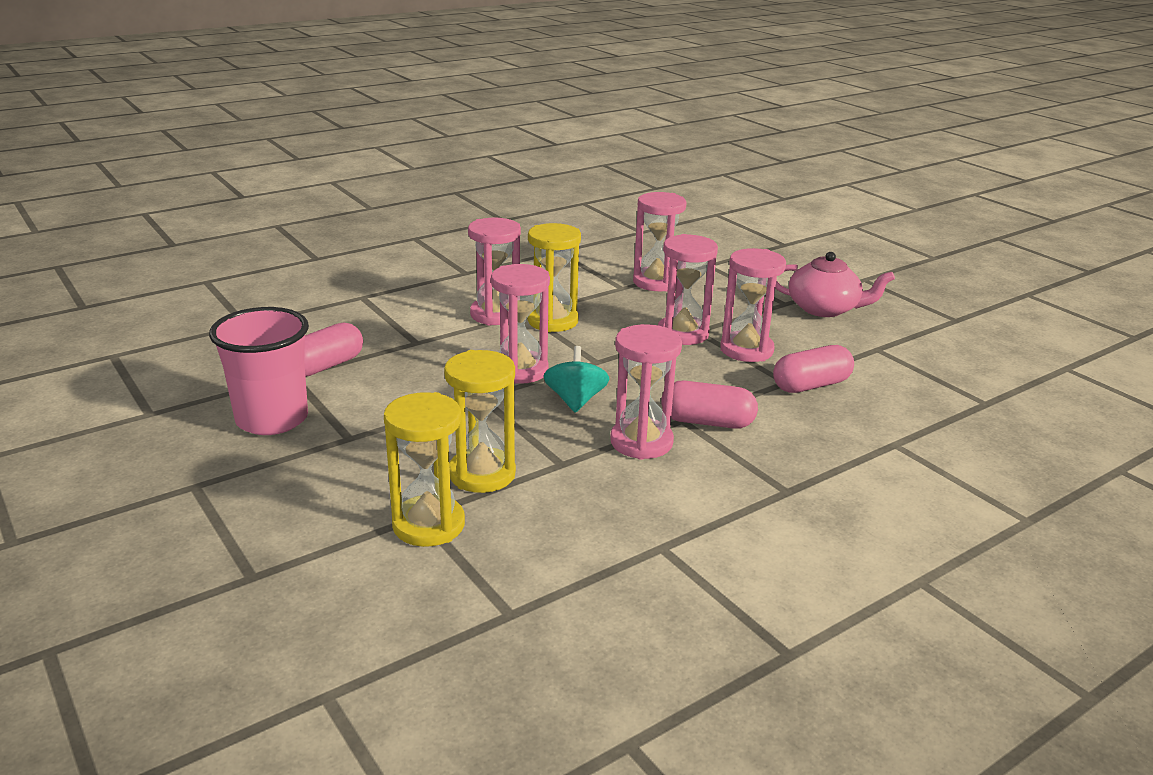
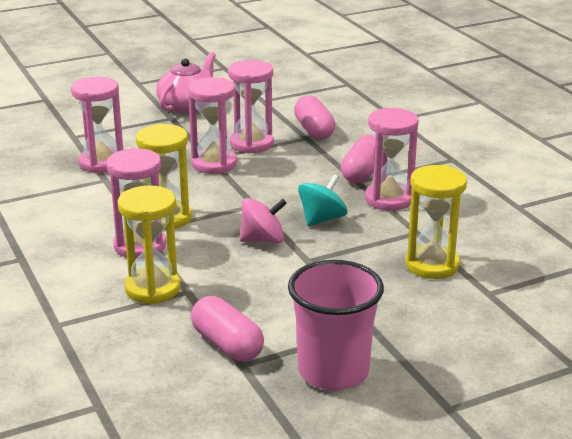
camera: 80 degrees left, 0 degrees up
yellow hourglass [384,392,465,547] -> yellow hourglass moved to [117,186,181,304]
pink hourglass [491,264,550,384] -> pink spinning top [240,198,287,243]
turquoise spinning top [543,346,609,413] -> turquoise spinning top turned 120 degrees clockwise [298,175,348,226]

